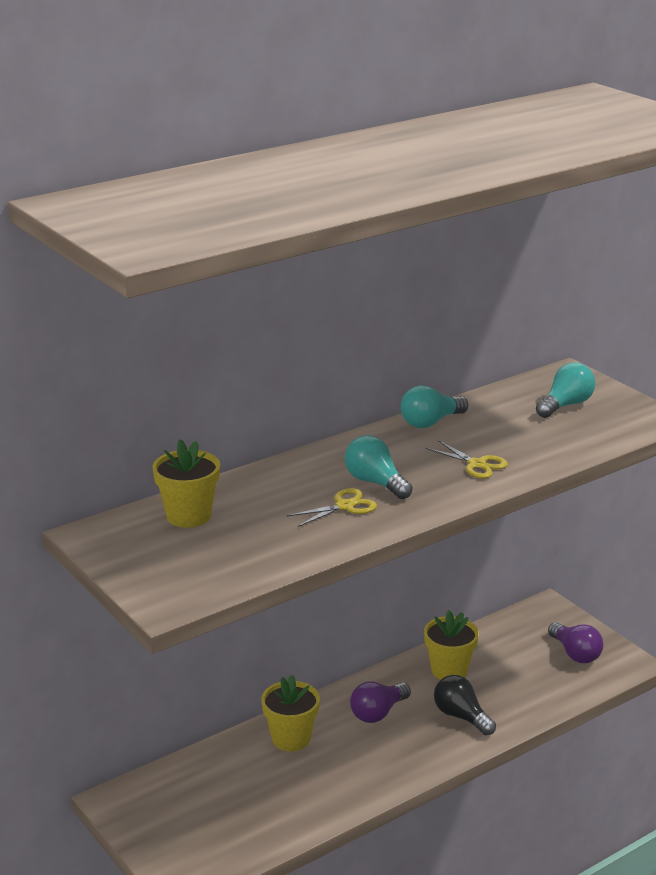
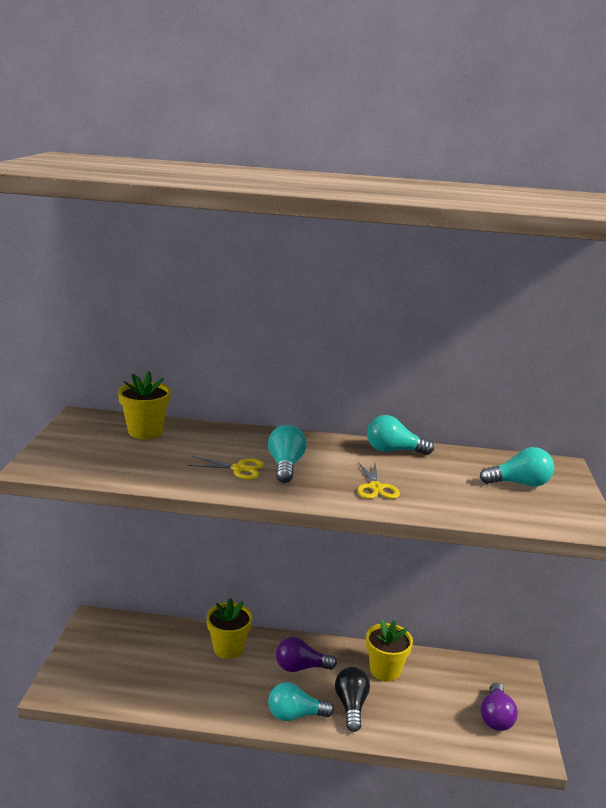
camera: 40 degrees right, 5 degrees down
none -> turquoise light bulb [268,682,334,721]

